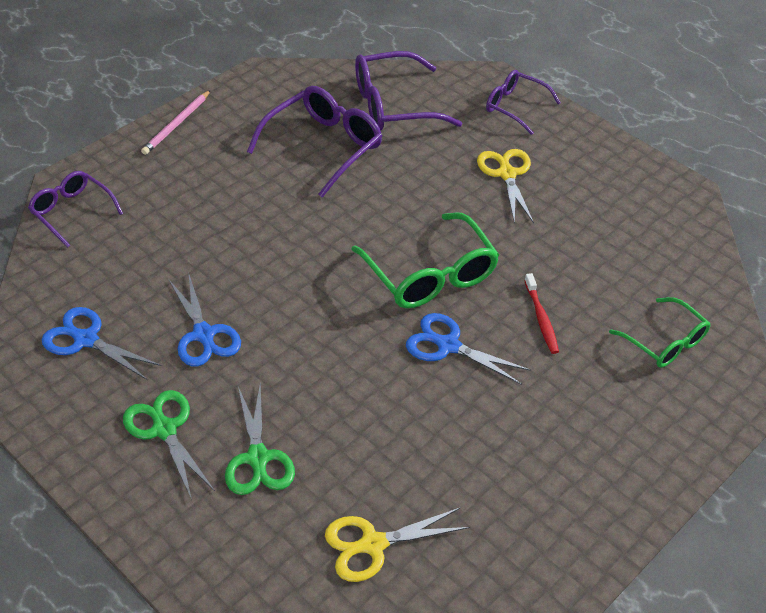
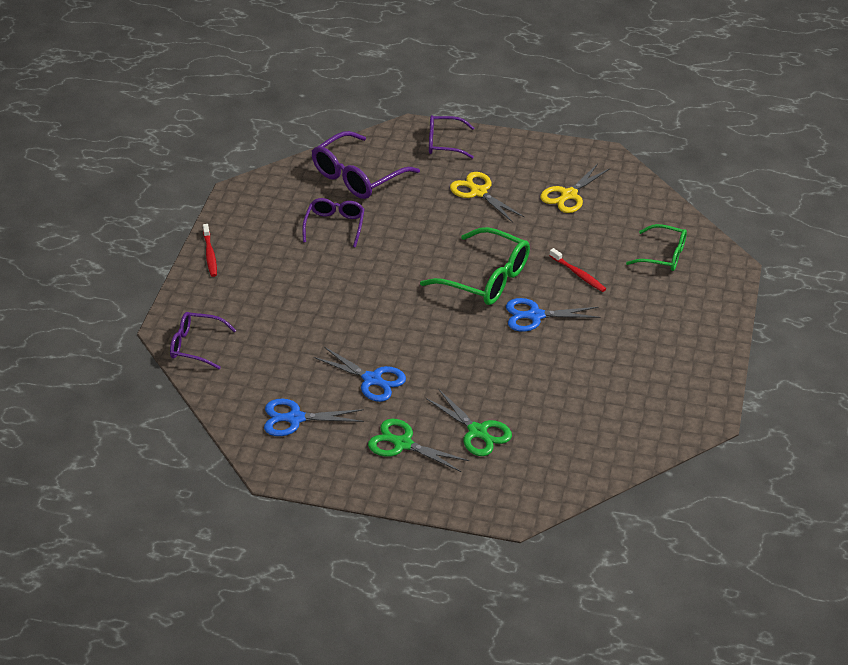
camera: 30 degrees left, 5 degrees down
pink pencil [141,90,211,155] -> red toothbrush [203,224,217,277]
purple glasses [247,86,382,198] -> purple glasses [302,198,365,248], size x0.63
yellow scissors [325,507,470,582] -> yellow scissors moved to [540,164,610,213]

